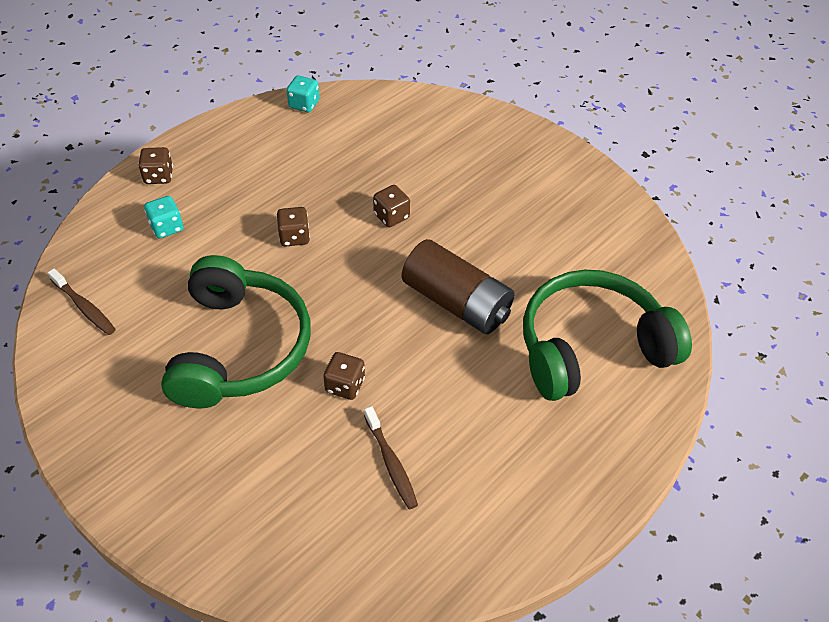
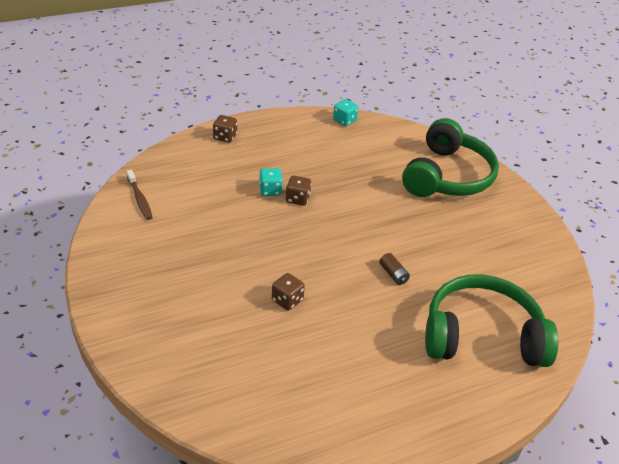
camera: 20 degrees right, 10 degrees down
turquoise dice [144,196,183,238] -> turquoise dice moved to [259,168,283,196]
green headphones [161,255,311,408] -> green headphones moved to [402,118,499,197]
brown toothbrush [364,406,418,509] -> none
brown dice [373,185,410,227] -> none
brown battery [402,239,514,334] -> brown battery [379,253,410,285], size x0.40

